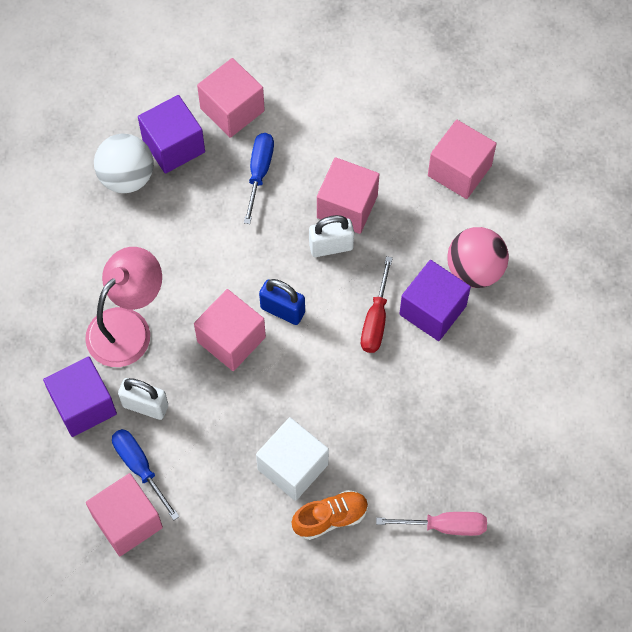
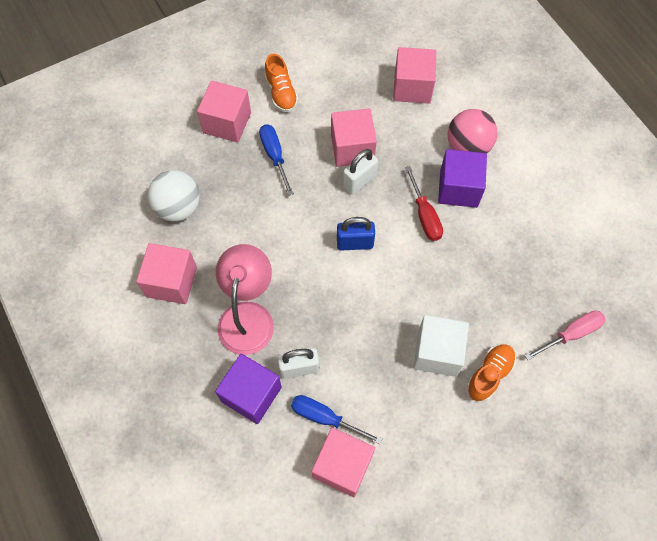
camera: 30 degrees left, 0 degrees up
purple cube [138,95,205,174] -> none
pink cube [194,289,266,371] -> pink cube moved to [136,243,197,304]
none -> orange shoe [265,54,298,112]

